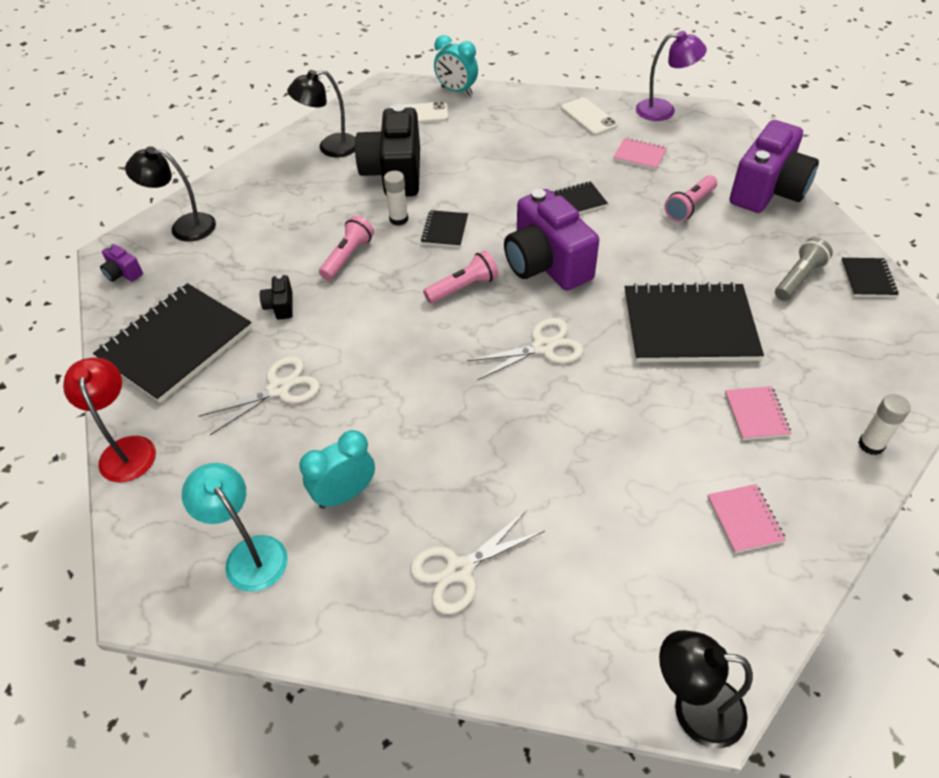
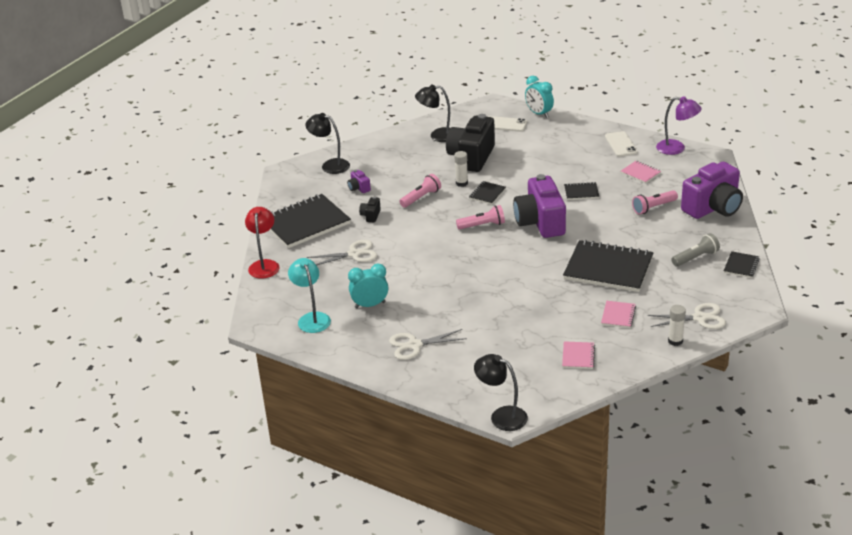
camera: 20 degrees right, 15 degrees down
purple camera [100,244,143,282] -> purple camera moved to [347,170,371,193]
white scissors [467,318,583,380] -> white scissors moved to [647,303,726,329]

